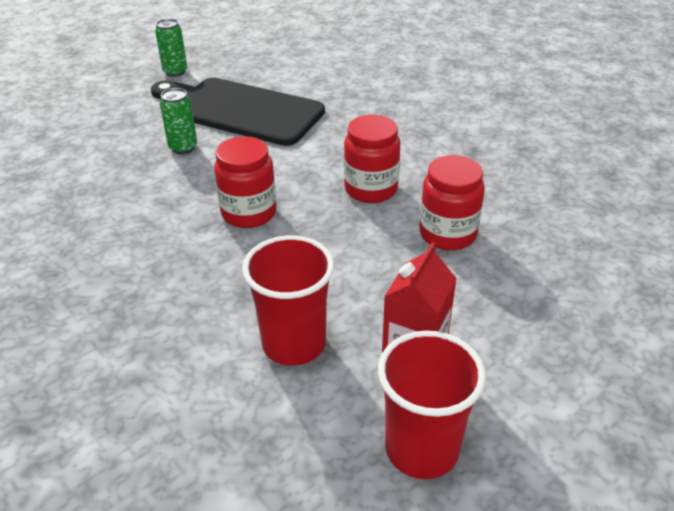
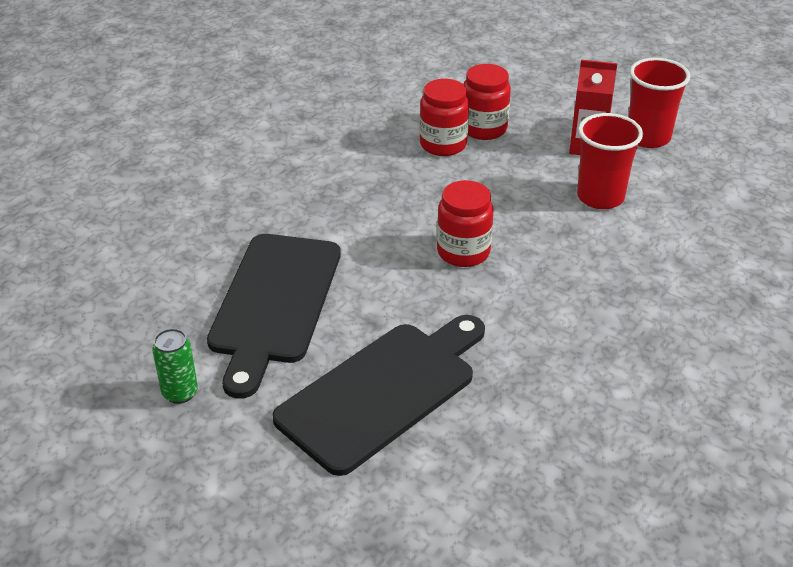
camera: 105 degrees left, 0 degrees up
green can [160,88,197,154] -> none
red jar [344,115,401,203] -> red jar moved to [464,64,511,140]
none -> black cutting board [272,315,485,476]

